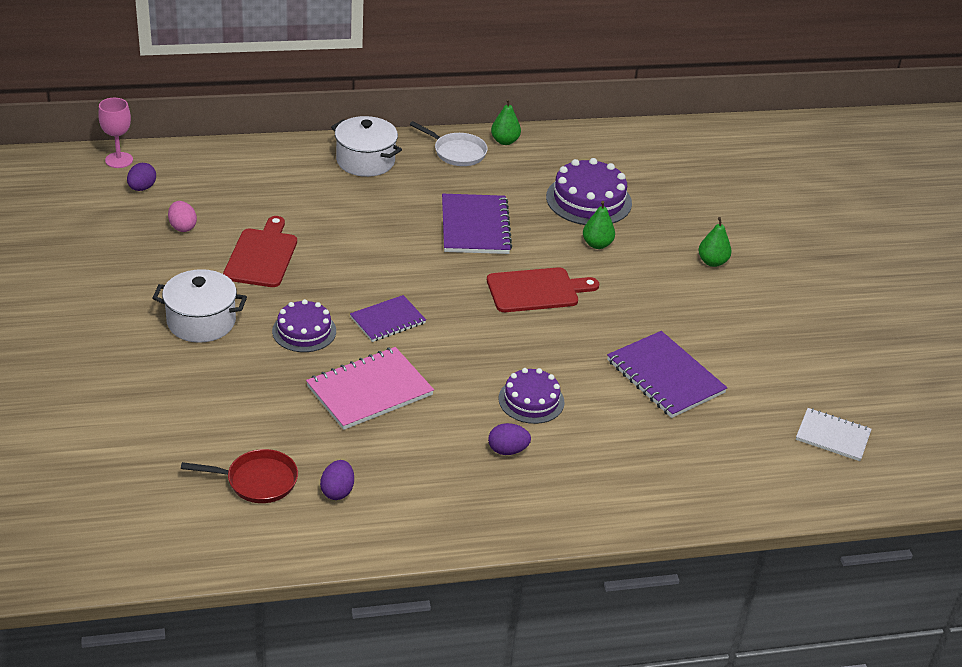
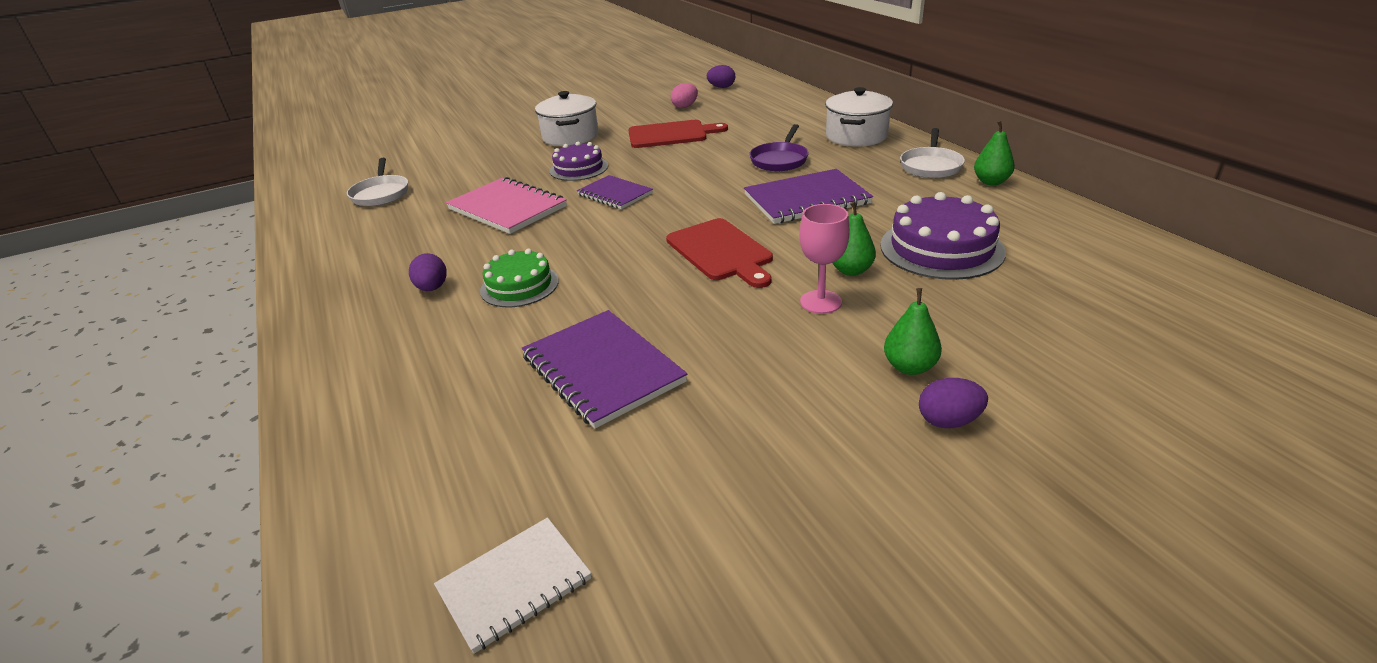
camera: 80 degrees right, 5 degrees down
pink goblet [98,98,133,168] -> pink goblet moved to [799,204,850,314]
red pan [181,449,298,503] -> white pan [347,158,408,206]
purple egg [320,460,354,500] -> purple egg moved to [919,378,988,428]
purple cake [499,368,565,424] -> green cake [480,249,559,307]
purple notebook [607,331,727,418] -> purple notebook turned 75 degrees counterclockwise [522,310,687,429]
white notebook [796,408,872,461] -> white notebook turned 45 degrees clockwise [434,517,592,654]
none -> purple pan [749,124,809,171]

